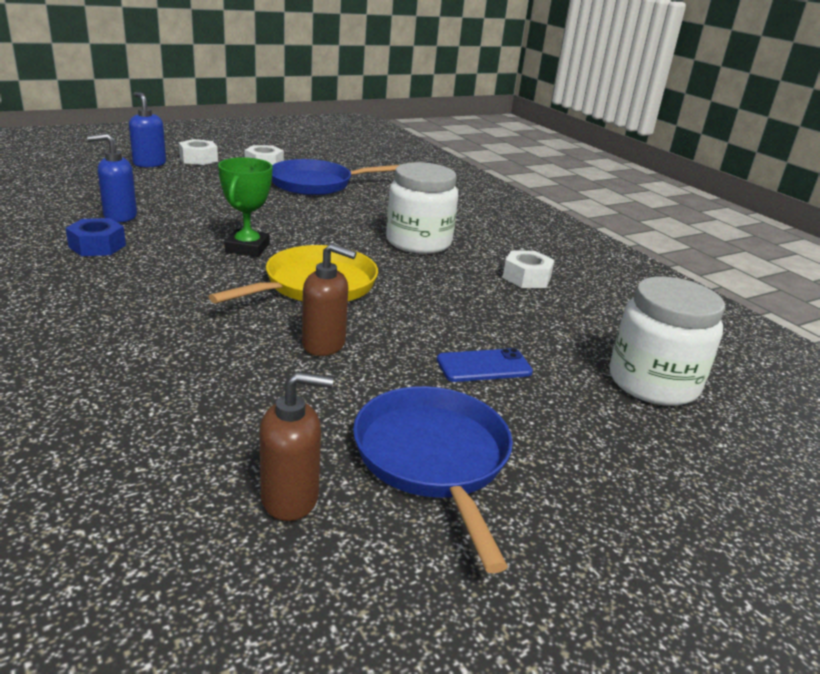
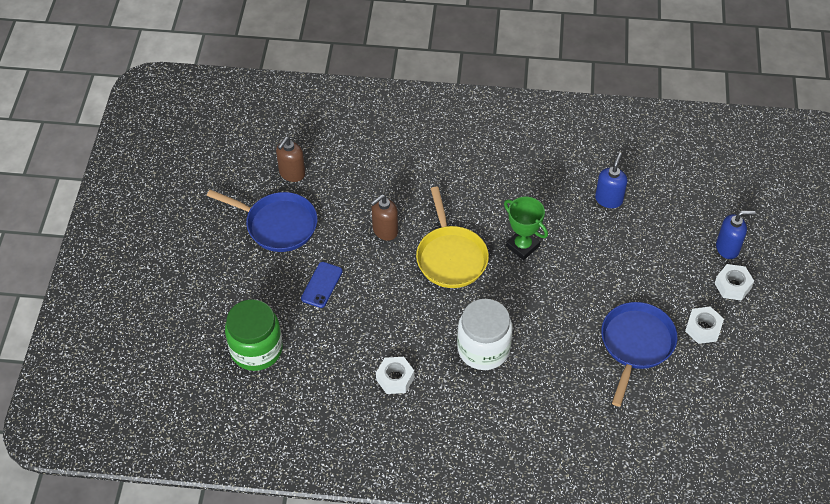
camera: 130 degrees right, 25 degrees up
blue nut [66,218,126,256] -> none
white jar [609,277,725,406] -> green jar [225,299,283,371]

